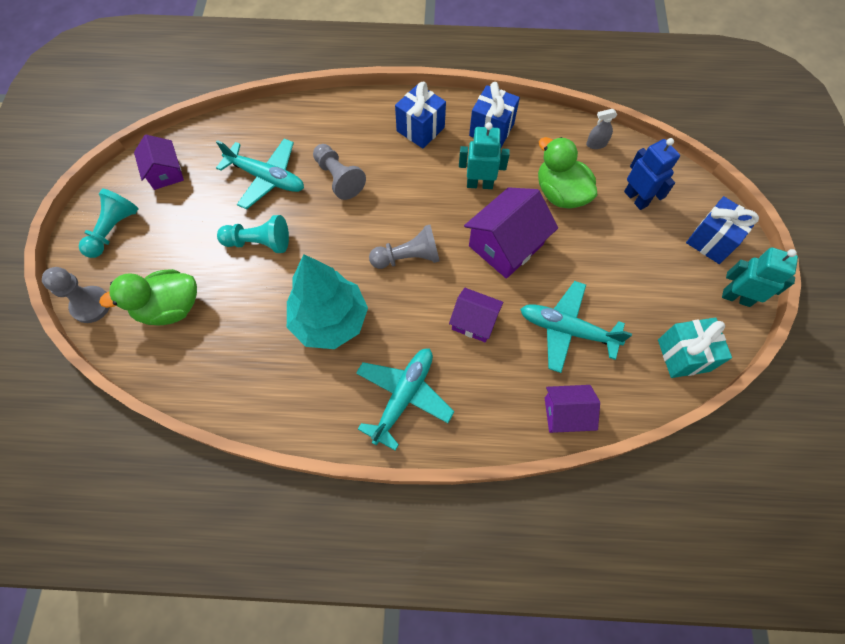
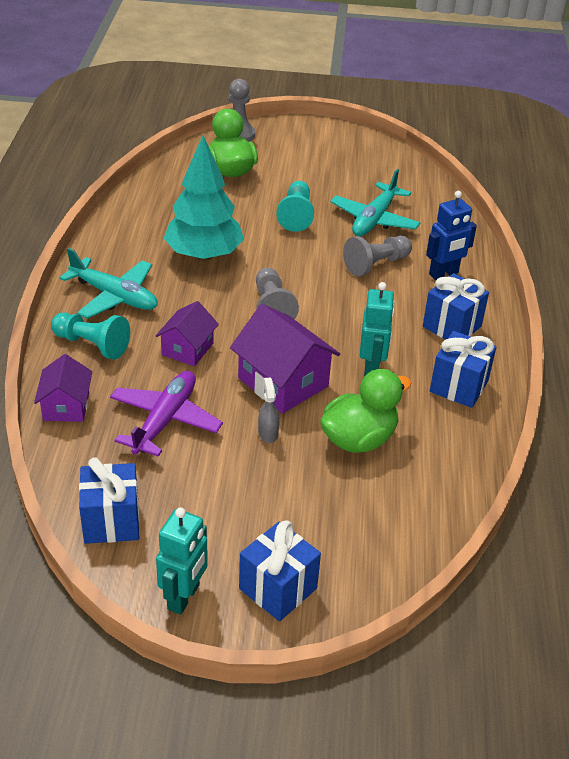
camera: 90 degrees right, 25 degrees down
turquoise pawn [79,189,138,258] -> turquoise pawn moved to [51,312,130,360]
purple house [134,135,184,190] -> none
turquoise plane [520,281,632,373] -> purple plane [110,371,223,457]
grey spray bottle [586,109,617,149] -> grey spray bottle moved to [258,377,279,443]
blue robot [624,138,680,210] -> blue robot moved to [426,191,477,280]
turquoise gift [658,317,732,378] -> blue gift [79,457,139,544]

